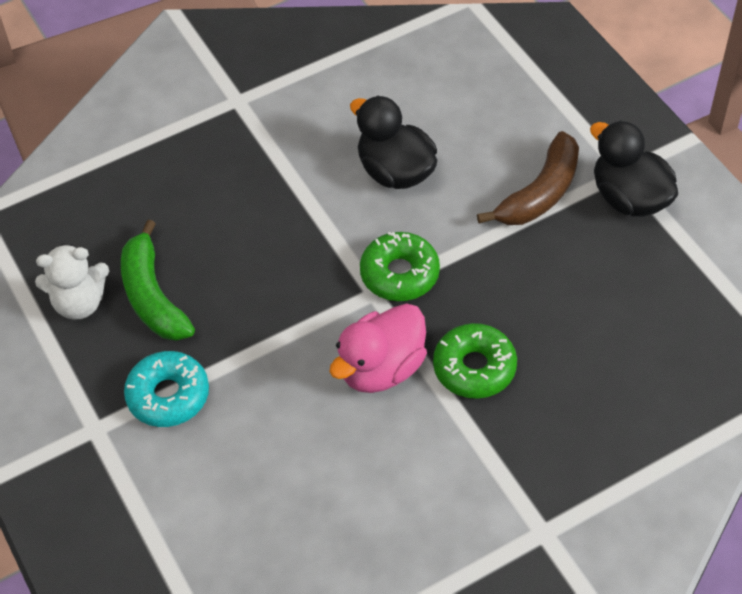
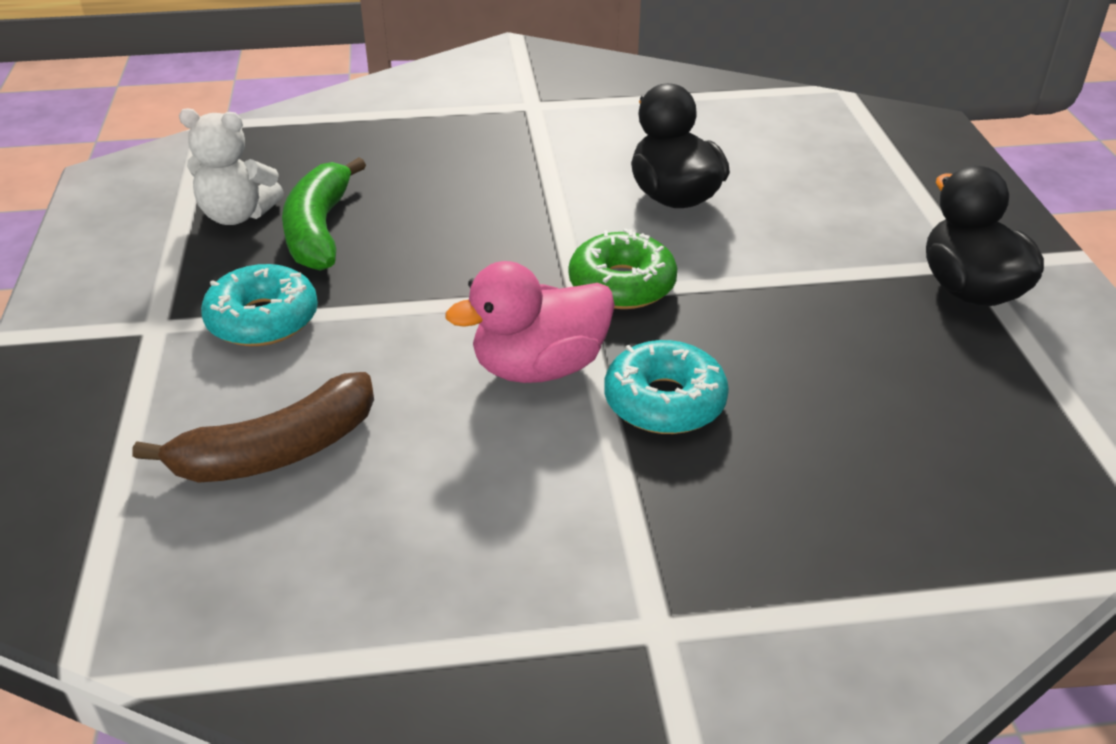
camera: 20 degrees right, 15 degrees down
green donut [433,323,517,399] -> turquoise donut [604,340,729,434]
brown banana [477,131,579,225] -> brown banana moved to [132,372,374,483]

